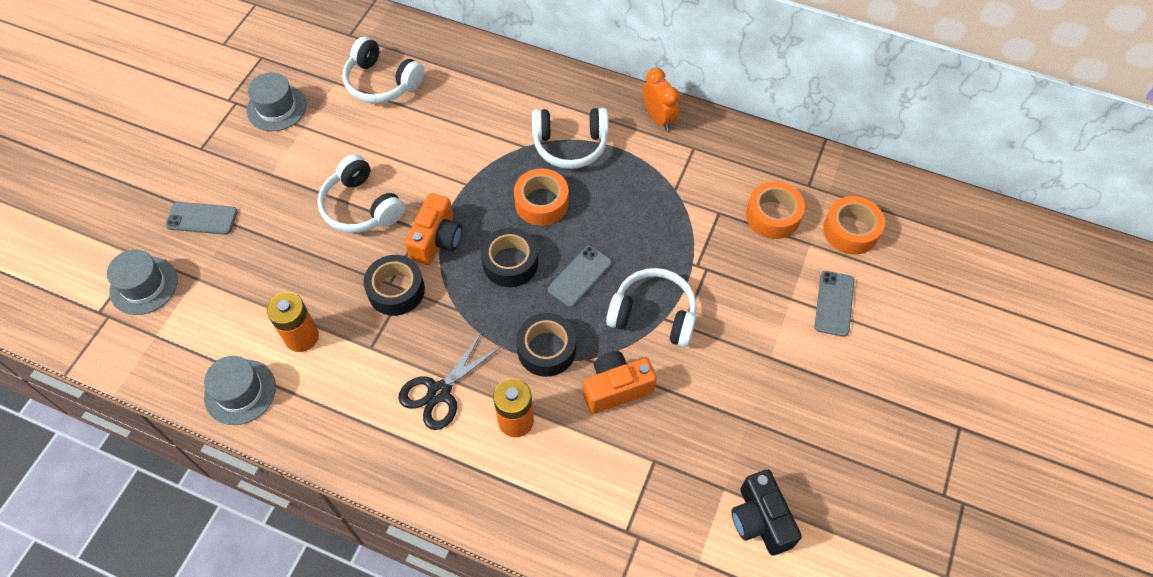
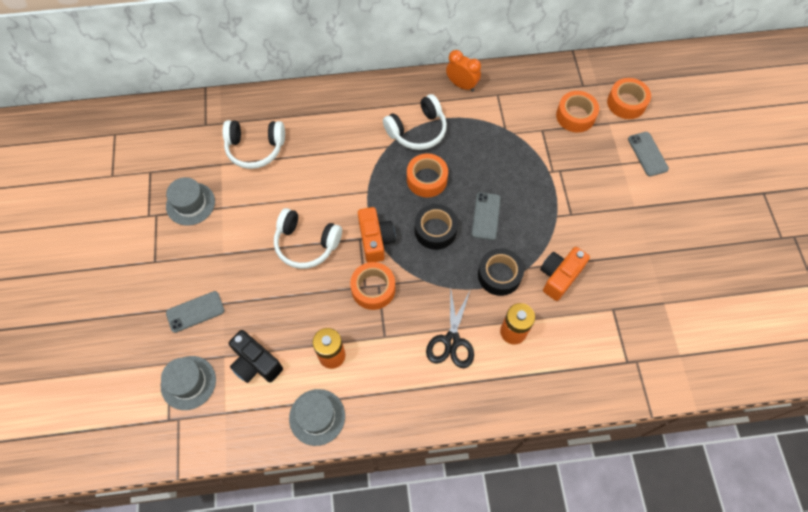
camera: 30 degrees left, 5 degrees up
black tape [363,255,425,316] -> orange tape [350,262,395,310]
white headphones [606,268,697,347] -> none
black camera [732,470,802,555] -> black camera moved to [229,330,283,383]

